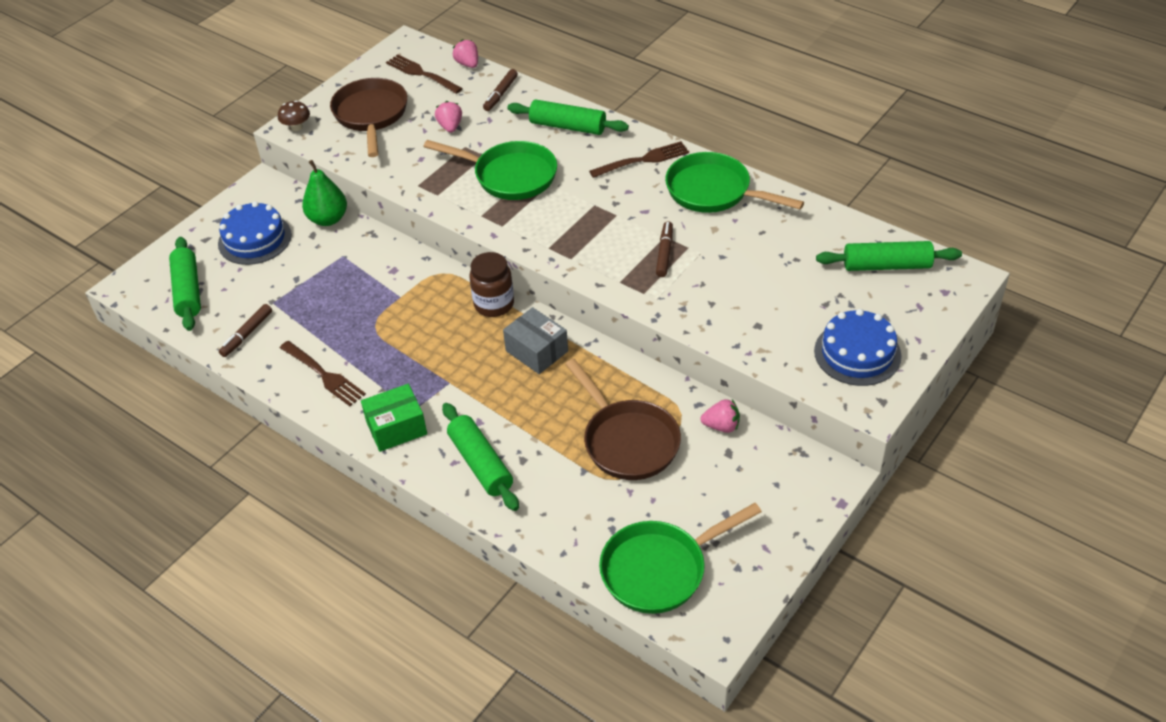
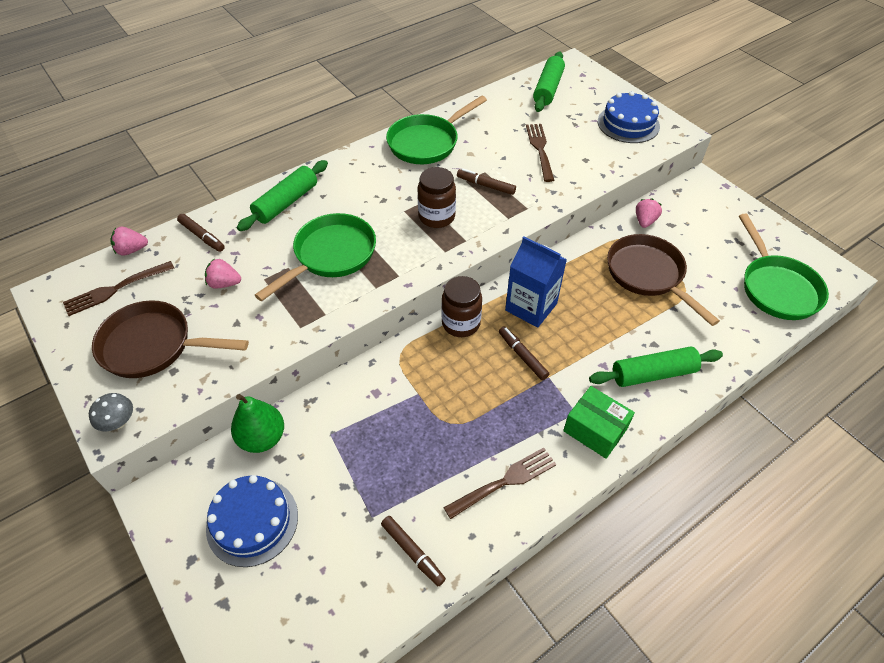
camera: 75 degrees left, 5 degrees up
green rolling pin [169,237,201,331] -> none
brown mushroom [278,100,310,131] -> grey mushroom [89,393,133,431]
green box [361,384,427,452] -> green box turned 45 degrees counterclockwise [563,386,635,459]
grey box [503,307,568,374] -> blue carton [505,236,567,328]
brown pan [565,359,681,480] -> brown pan turned 105 degrees counterclockwise [607,234,720,326]
brown fork [589,141,689,178] -> brown fork moved to [526,124,554,182]
none -> brown jar [418,167,456,228]
none -> brown marker [499,326,549,380]

